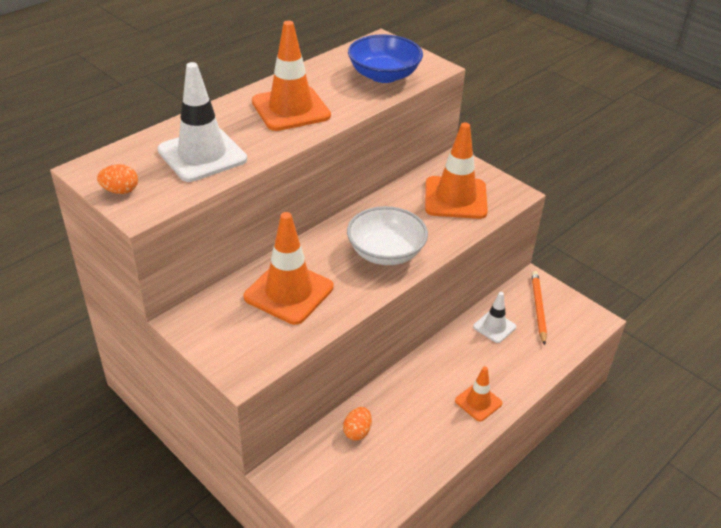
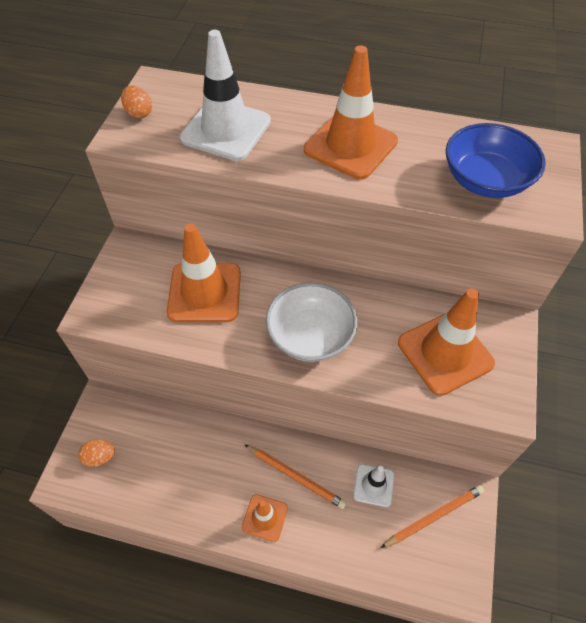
camera: 60 degrees right, 15 degrees up
orange egg [343,407,372,441] -> orange egg moved to [78,440,115,467]
none -> orange pencil [244,444,347,509]

